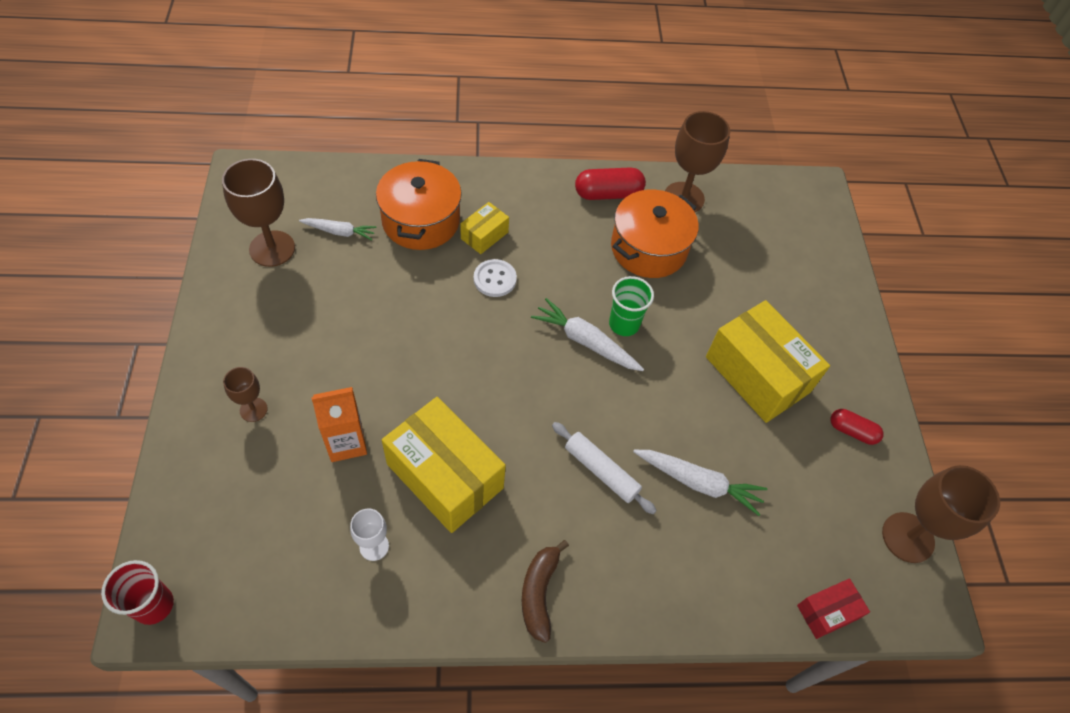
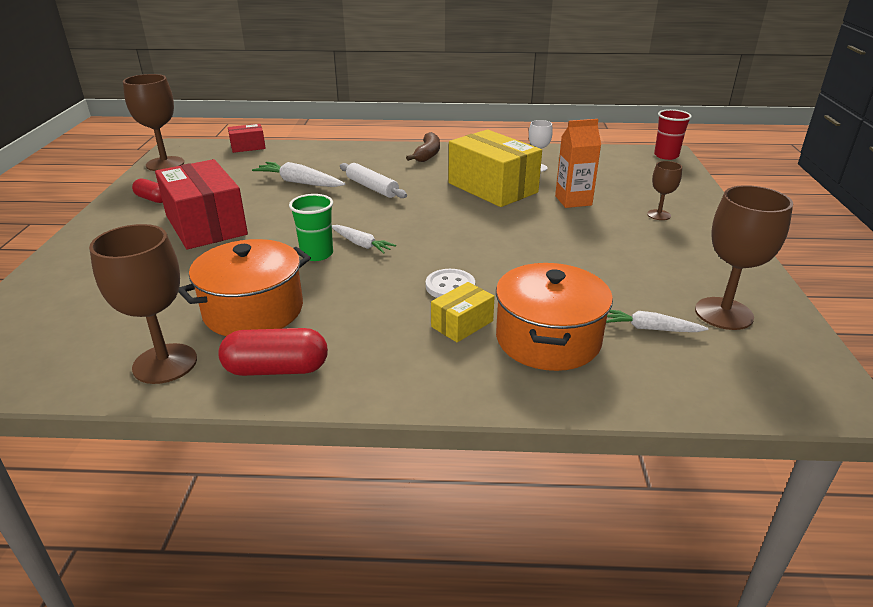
camera: 170 degrees left, 25 degrees down
white carrot [531,298,644,371] -> white carrot [332,225,396,254], size x0.66
yellow box [706,300,830,423] -> red box [155,159,248,249]

